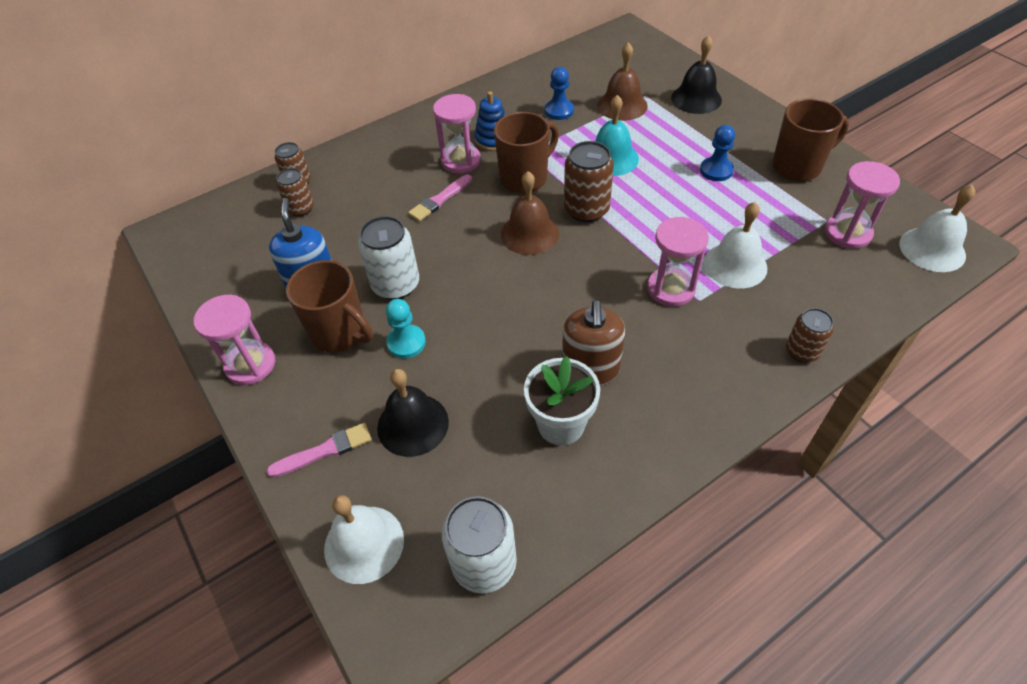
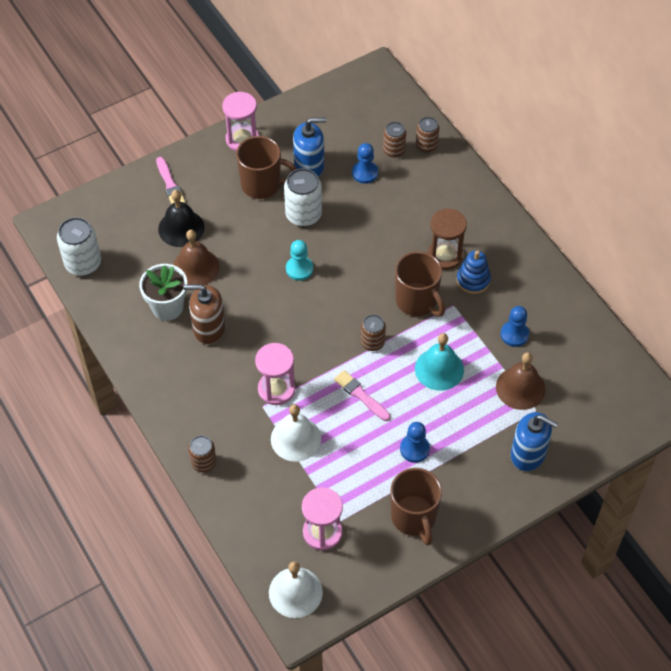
camera: 90 degrees right, 5 degrees up
brown mug [286,260,373,352] -> brown mug turned 120 degrees counterclockwise [236,136,297,199]
white bell [324,495,404,584] -> none
turquoise pawn [386,299,426,359] -> turquoise pawn moved to [286,240,313,281]
pink brush [408,174,472,222] -> pink brush moved to [334,370,391,421]
pink hourglass [433,94,481,174] -> brown hourglass [428,208,467,270]
brown bell [501,171,559,255] -> brown bell moved to [173,230,219,286]
brown can [564,141,614,222] -> brown can [361,315,386,351], size x0.62
black bell [671,35,722,114] -> blue soap dispenser [511,412,558,471]
none -> blue pawn [352,143,378,184]

